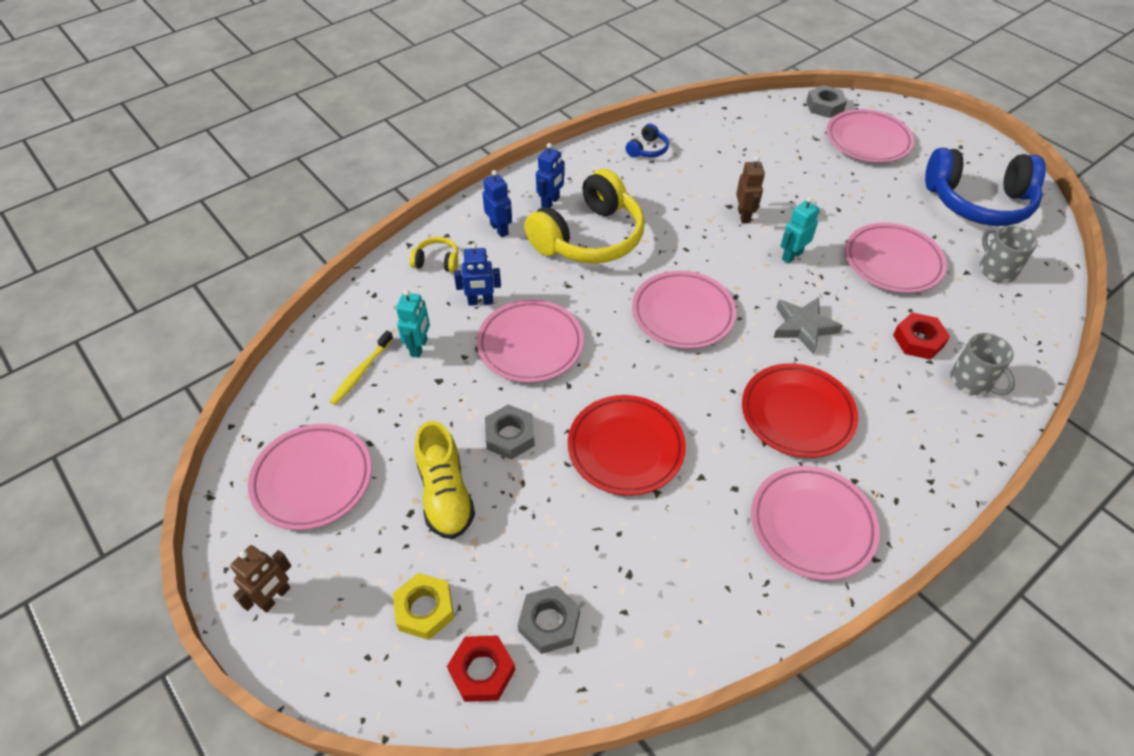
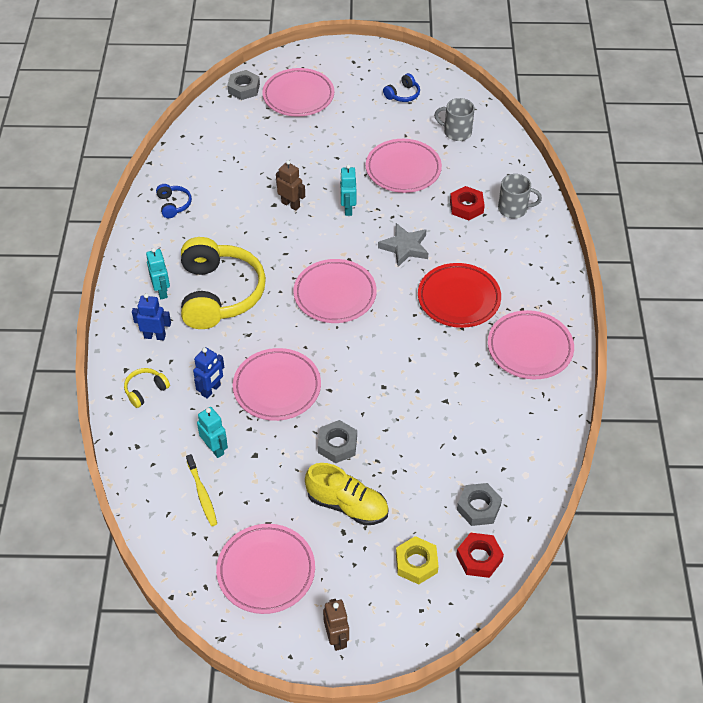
camera: 50 degrees left, 0 degrees up
blue robot [536,143,564,208] -> turquoise robot [146,248,170,299]
red plate [568,395,686,496] -> none
blue headphones [925,148,1046,226] -> blue headphones [383,73,420,102], size x0.42

